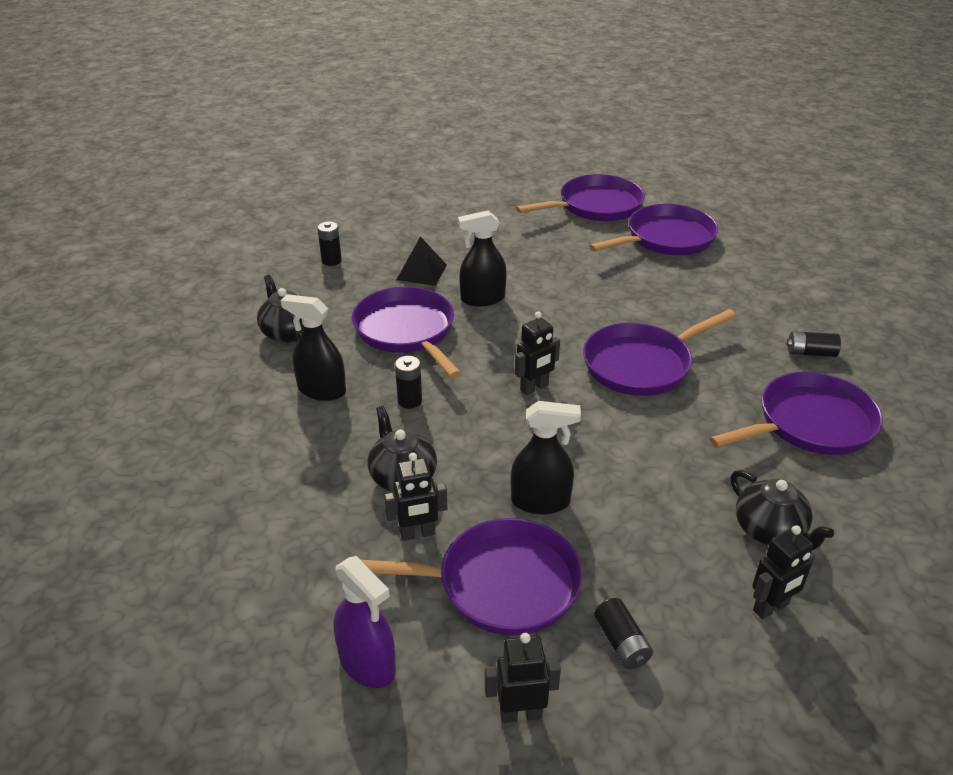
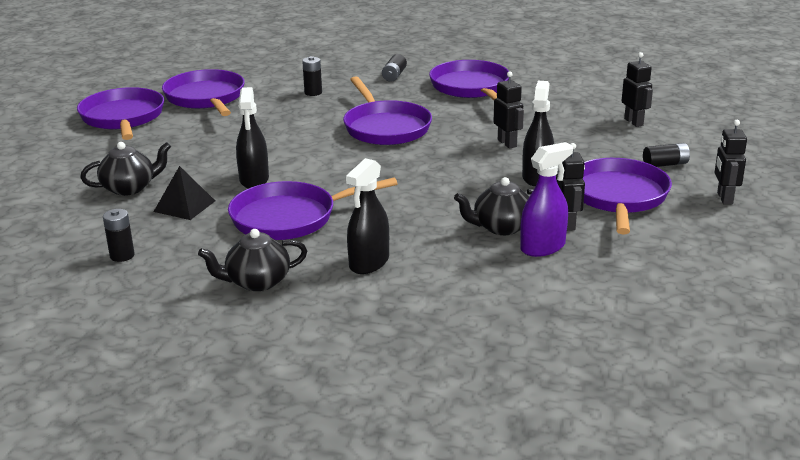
camera: 80 degrees left, 10 degrees down
purple spray bottle [334,556,396,688] -> purple spray bottle moved to [520,142,573,257]
black battery [395,356,422,409] -> black battery moved to [302,56,322,96]
black robot [515,311,560,395] -> black robot moved to [493,71,524,149]
black teapot [730,470,834,550] -> black teapot moved to [80,142,171,196]

